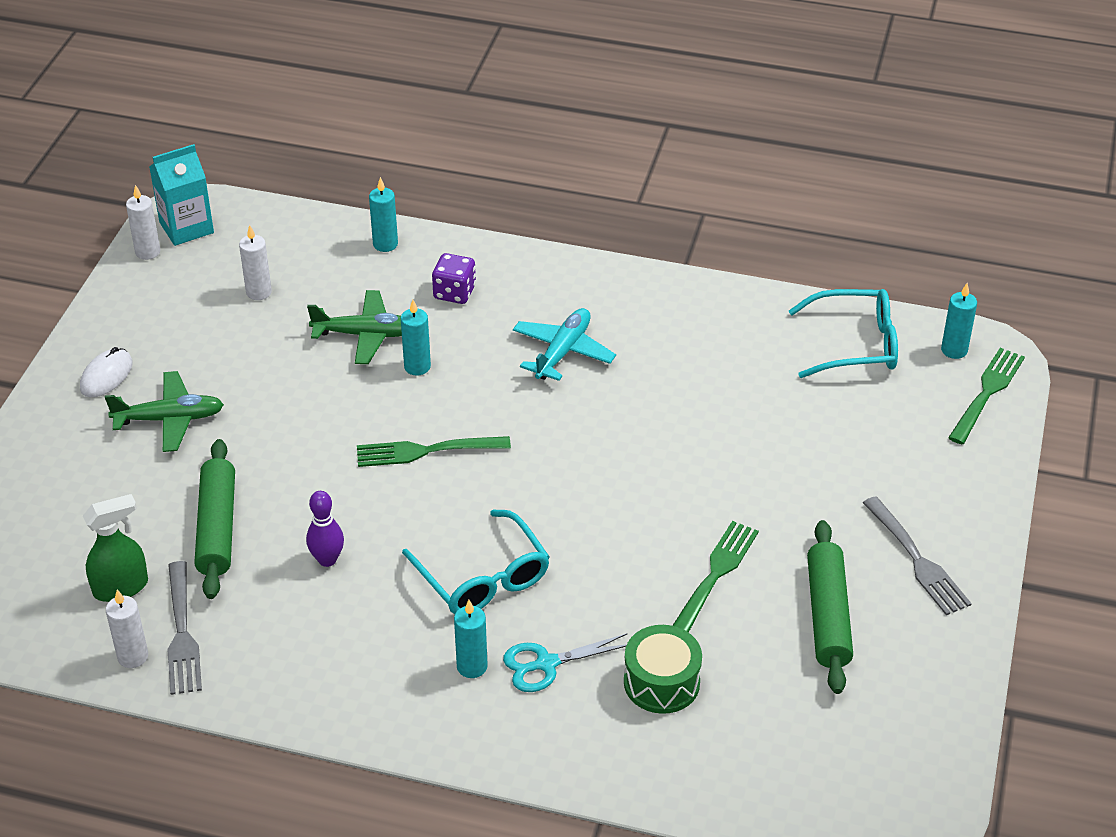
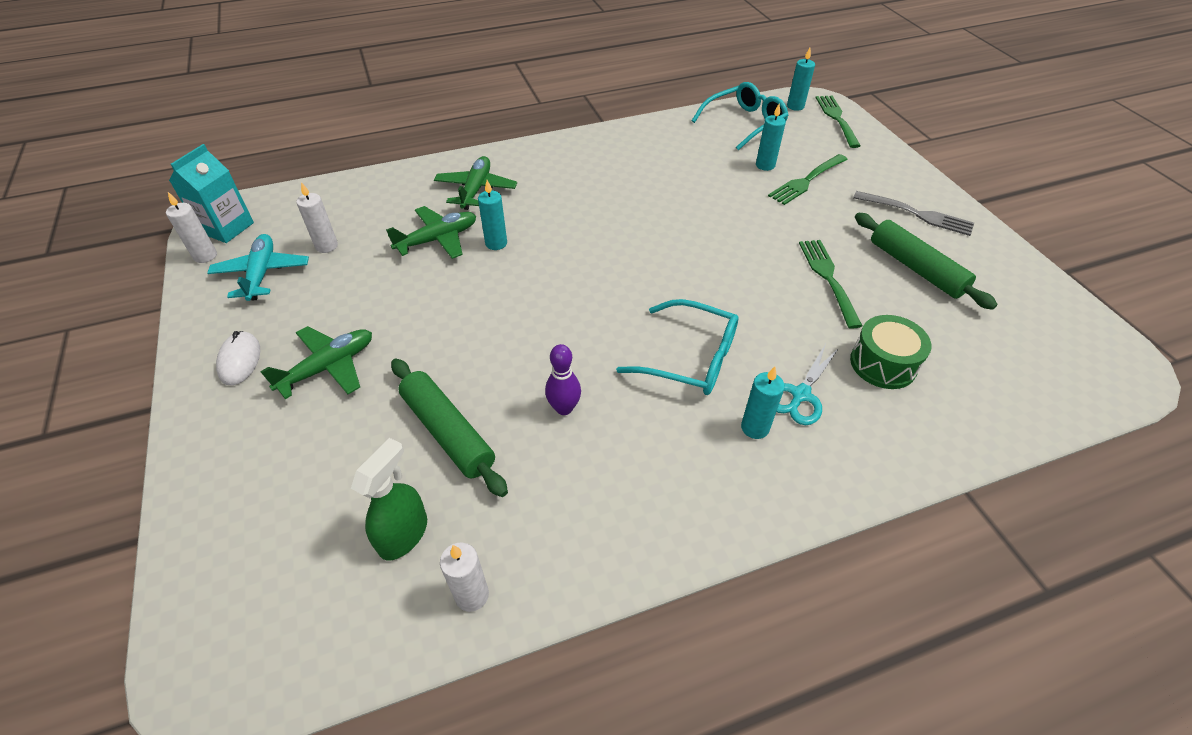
camera: 35 degrees left, 5 degrees up
grey fork [167,561,202,695] -> none
green fork [357,436,511,467] -> green fork moved to [768,154,848,205]
turquoise candle [369,177,398,252] -> turquoise candle moved to [756,104,786,171]
purple dice [432,253,476,304] -> green plane [434,156,517,210]
turquoise plane [513,308,616,381] -> turquoise plane moved to [207,234,309,301]

